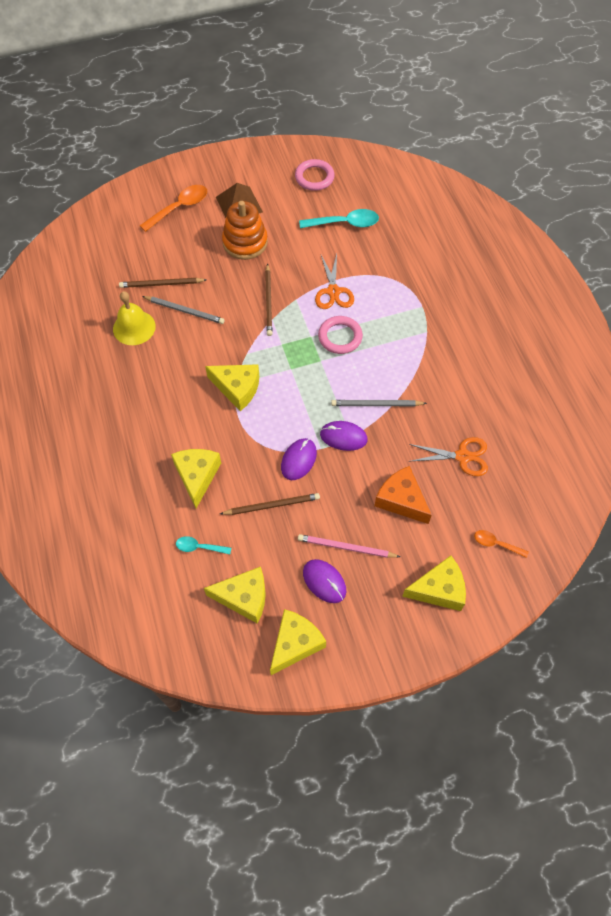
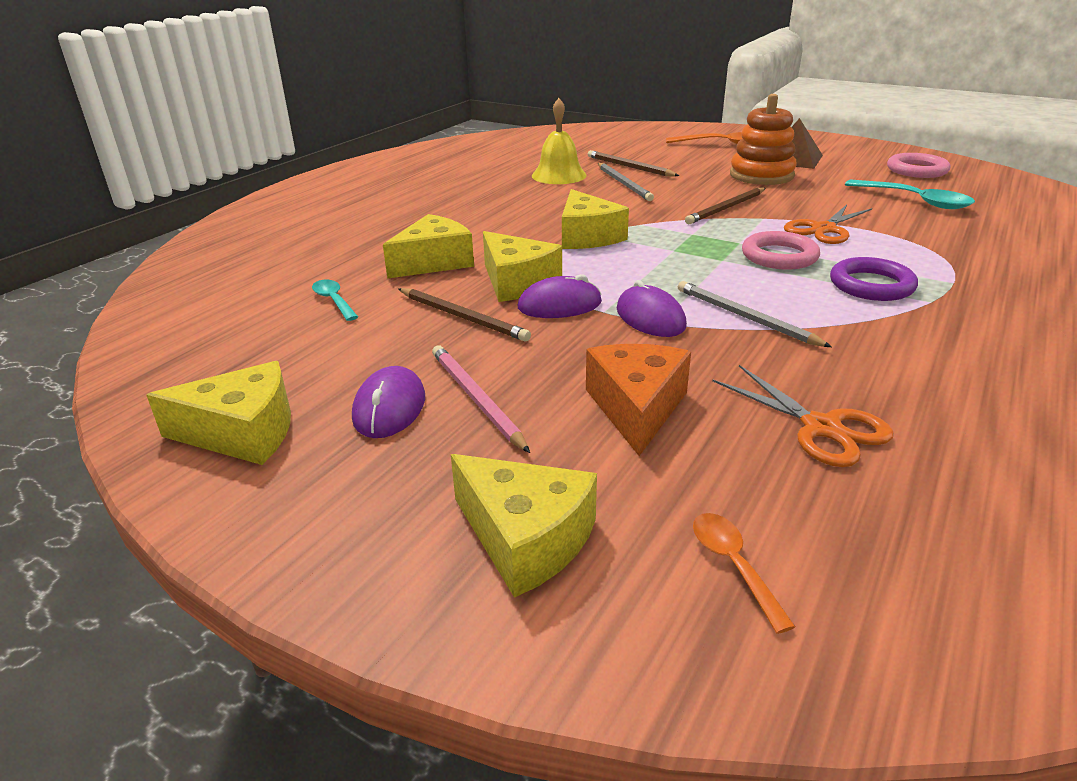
camera: 50 degrees right, 30 degrees down
yellow cheese [204,567,266,624] -> yellow cheese moved to [483,231,562,302]
none -> purple ring [830,257,918,301]

